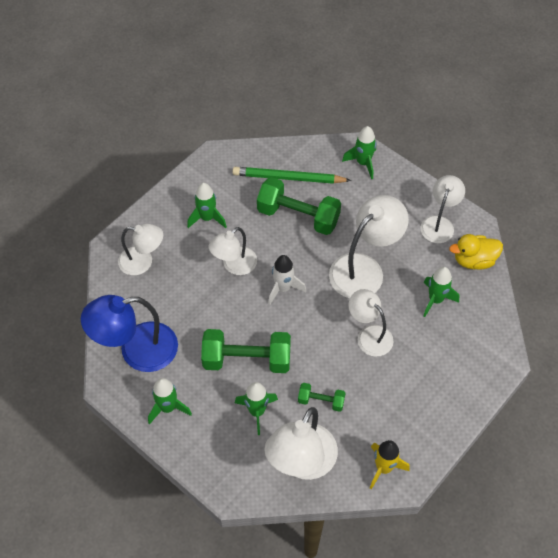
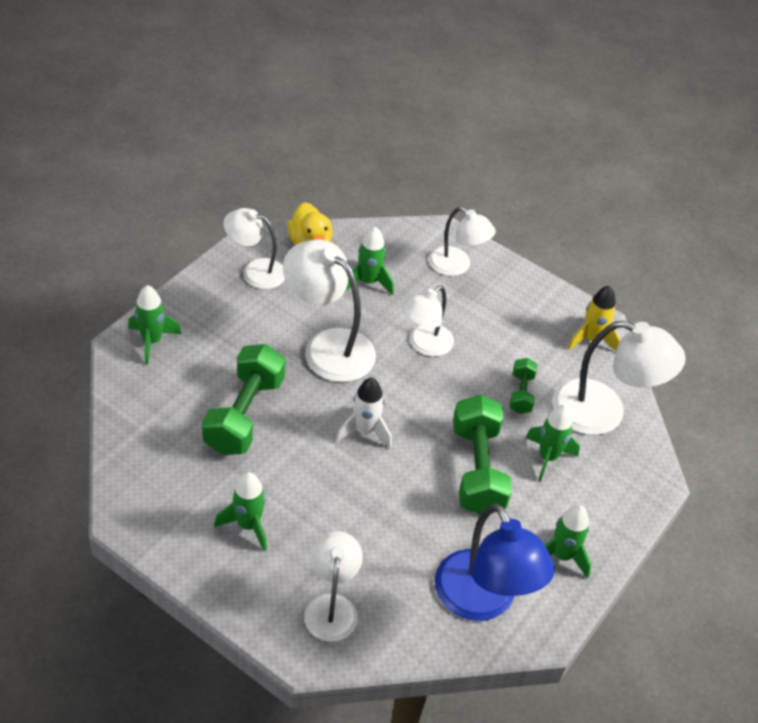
camera: 100 degrees left, 10 degrees down
white lamp [209,227,257,275] -> white lamp moved to [429,207,496,276]
green pencil [233,167,351,184] -> none

